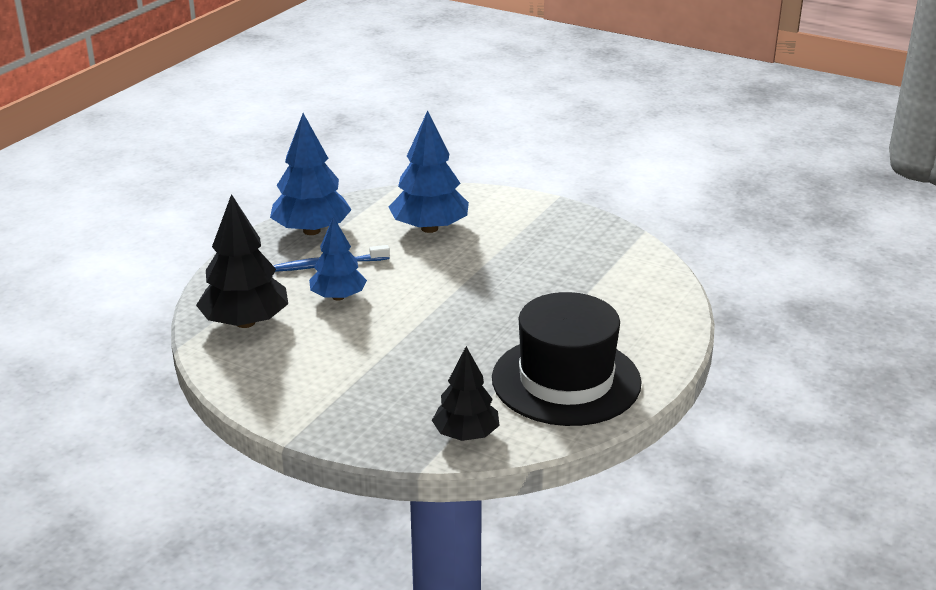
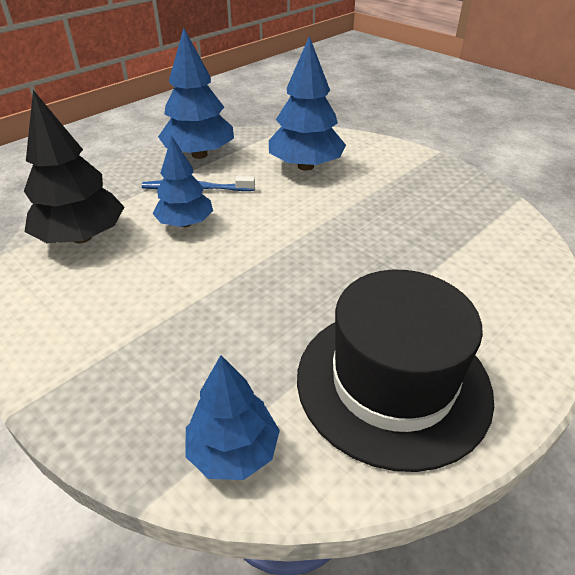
camera: 15 degrees right, 10 degrees up
black tree [432,346,500,441] -> blue tree [185,355,280,480]

